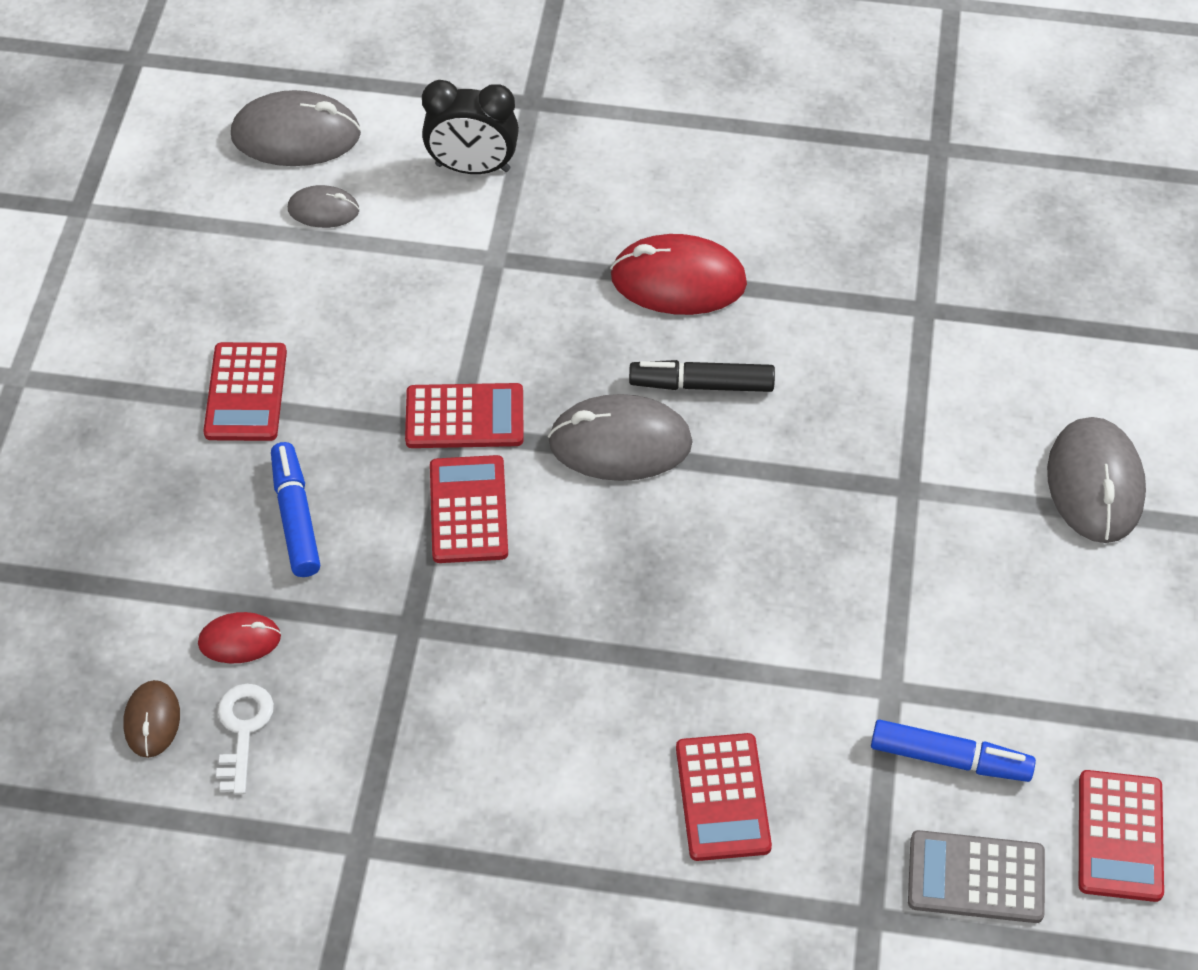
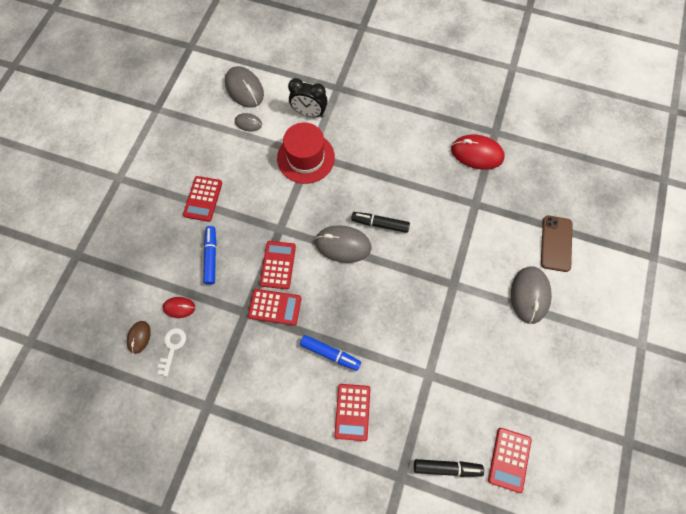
camera: 10 degrees right, 15 degrees up
grey mouse [231,90,361,166] -> grey mouse turned 45 degrees clockwise [225,66,264,108]
red calculator [405,383,523,448] -> red calculator moved to [248,289,301,325]
red mouse [610,234,747,315] -> red mouse moved to [451,135,505,170]
blue marker [871,720,1036,782] -> blue marker moved to [300,335,361,371]
grey calculator [908,830,1045,923] -> black marker [414,459,484,477]
none -> red hat [277,122,335,184]
none -> brown phone [541,216,573,272]

